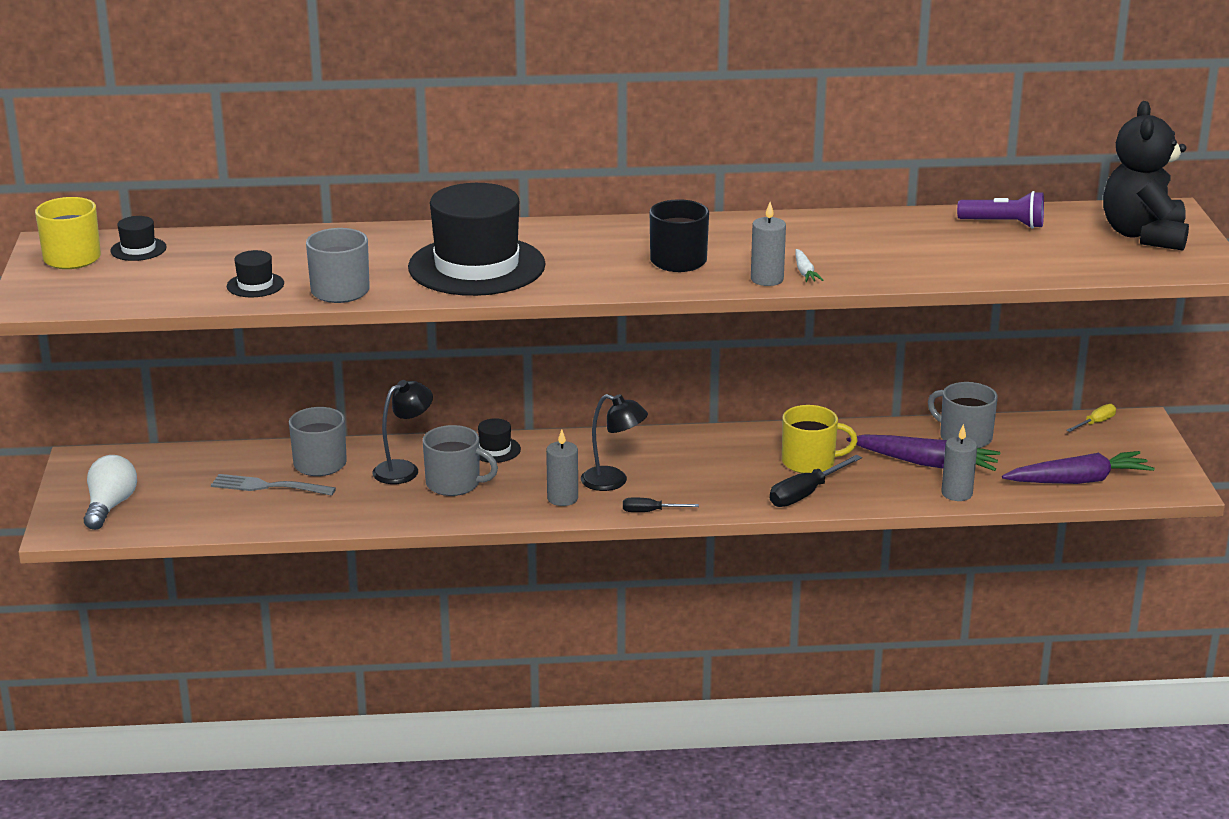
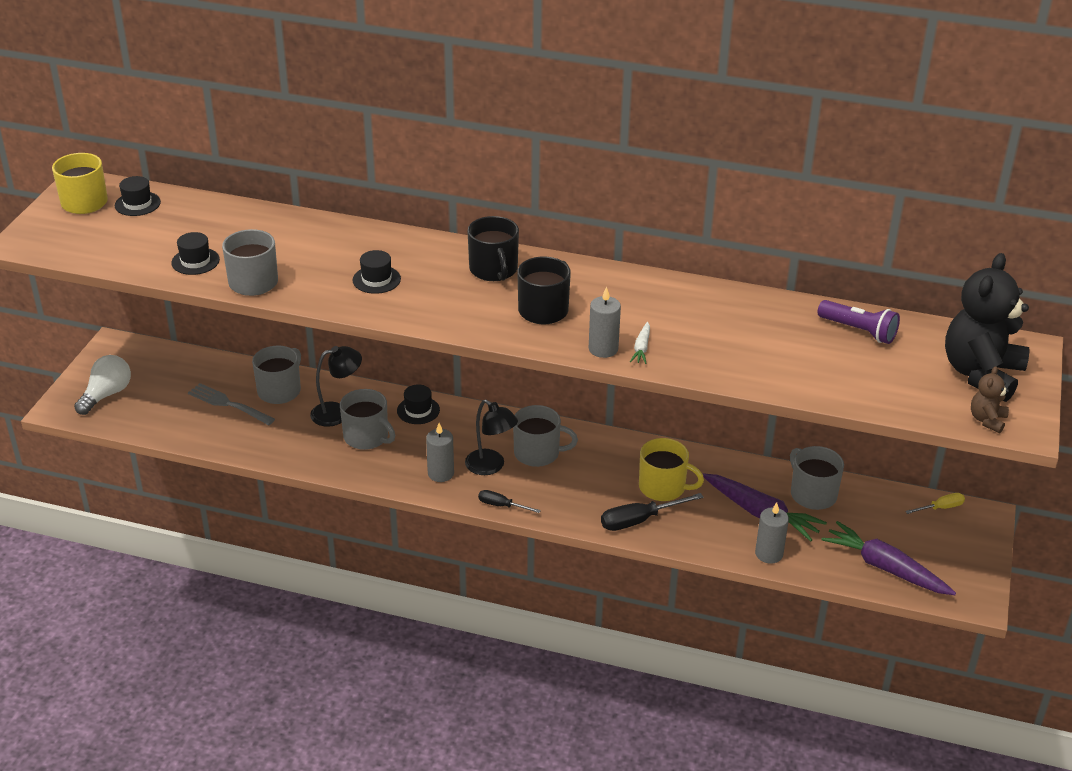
camera: 20 degrees right, 10 degrees up
black hat [408,183,545,296] -> black hat [353,250,401,294], size x0.41
purple carrot [1002,451,1155,484] -> purple carrot turned 150 degrees counterclockwise [822,521,956,595]
none -> black mug [468,216,519,281]
none -> grey mug [513,405,578,467]
none -> brown teddy bear [971,366,1009,433]

